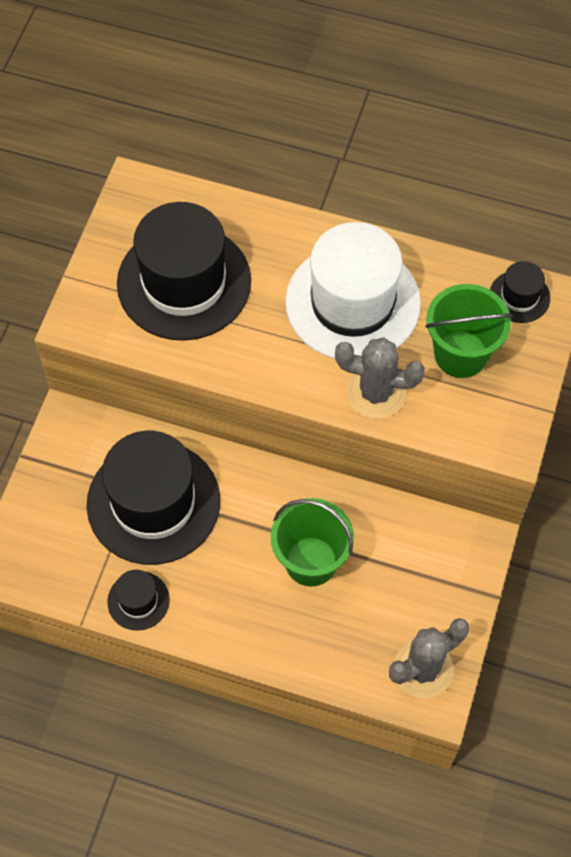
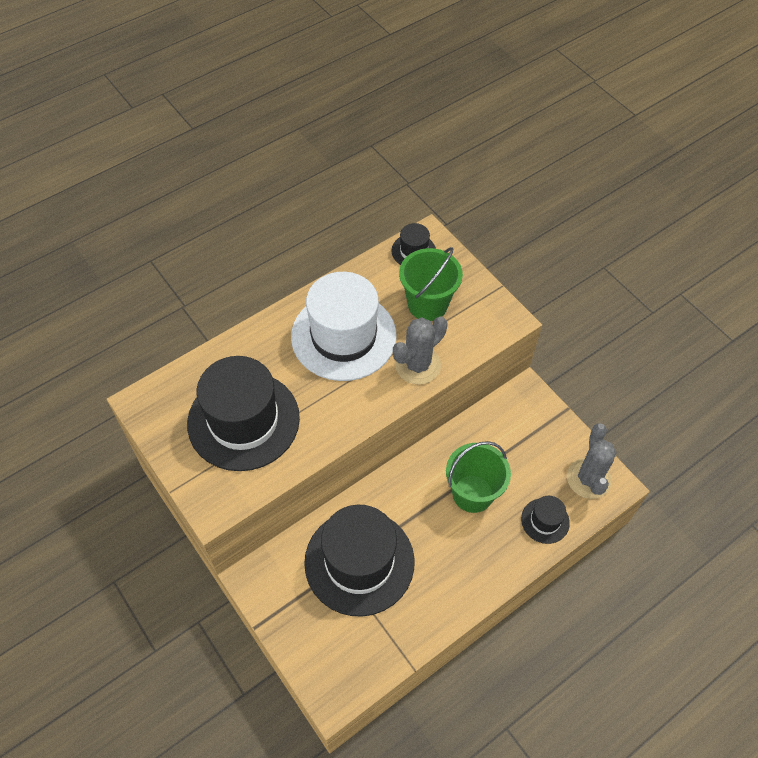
camera: 55 degrees left, 5 degrees down
black hat [107,570,170,631] -> black hat moved to [521,496,570,544]

